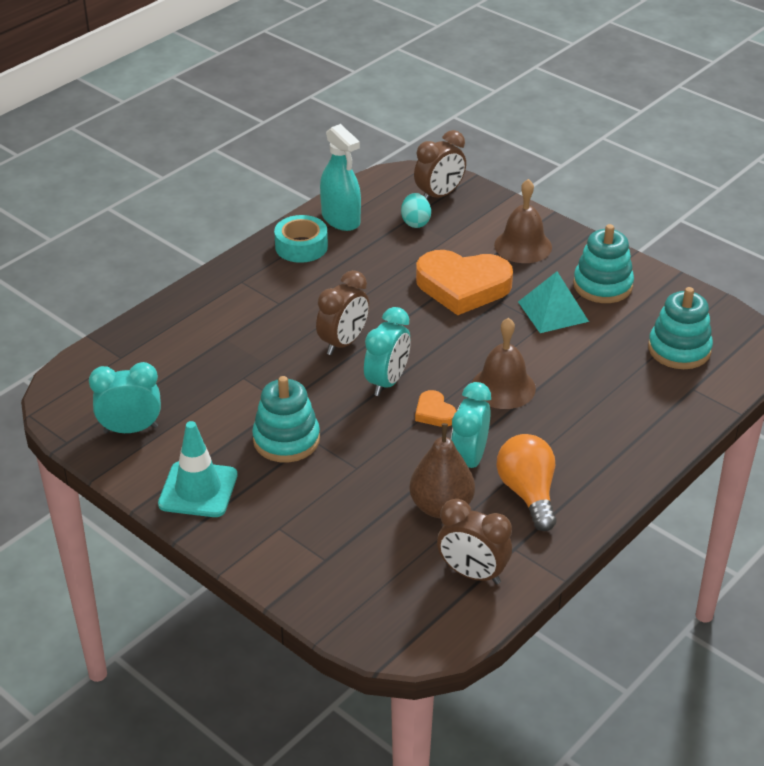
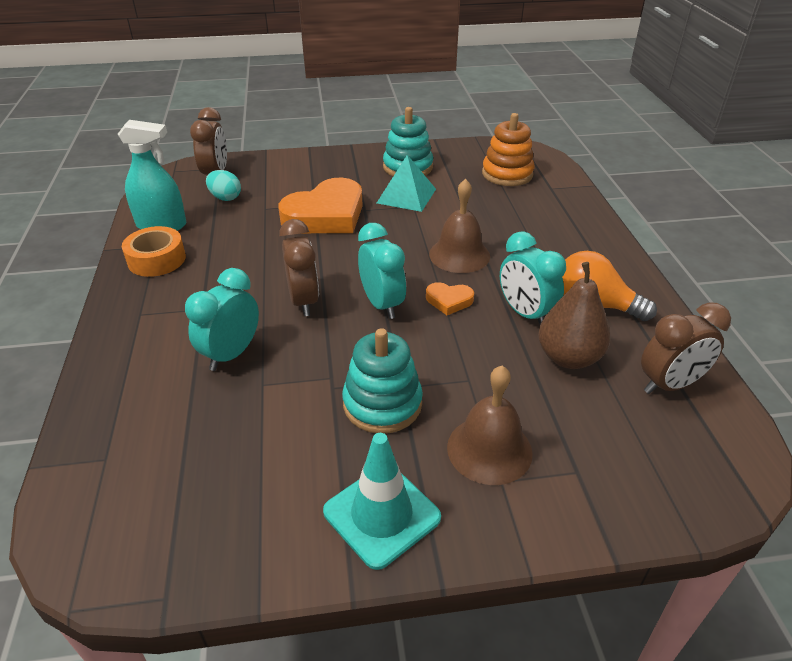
camera: 50 degrees left, 0 degrees up
turquoise clock [89,362,161,433] -> turquoise clock moved to [185,268,259,371]
turquoise tape [274,215,328,263] -> orange tape [122,226,186,277]
brown bell [494,179,552,263] -> brown bell moved to [447,365,533,485]
turquoise stacking toy [648,287,713,369] -> orange stacking toy [482,113,535,186]

